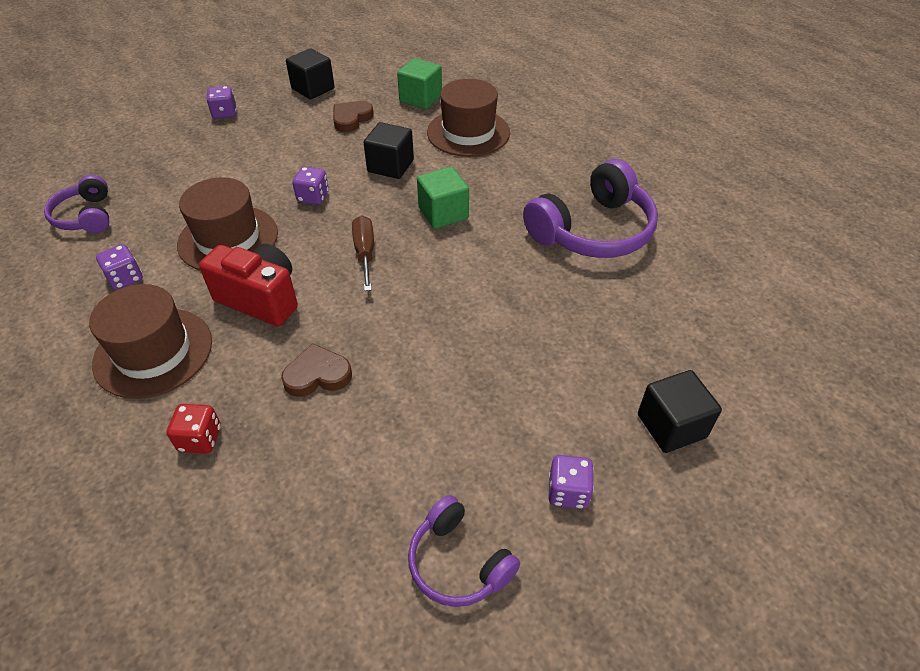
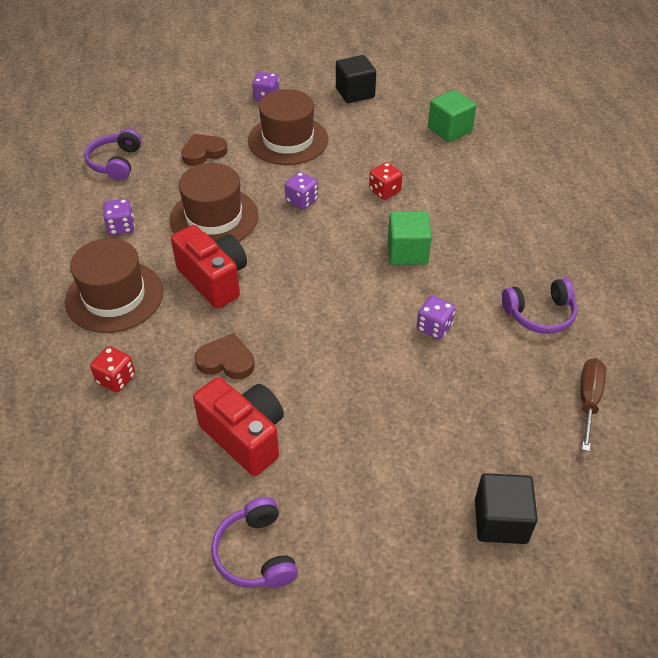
camera: 25 degrees right, 0 degrees up
brown heart [333,101,374,132] -> brown heart moved to [181,134,228,166]
brown screwdriver [352,215,374,291] -> brown screwdriver moved to [580,358,606,452]
black cube [364,122,414,179] -> red dice [369,162,403,200]
brown hat [427,79,510,157] -> brown hat moved to [248,89,328,165]
purple headphones [523,159,658,258] -> purple headphones [502,278,577,334], size x0.57
purple dice [548,455,594,509] -> purple dice moved to [416,295,456,339]
none -> red camera [193,377,284,476]

